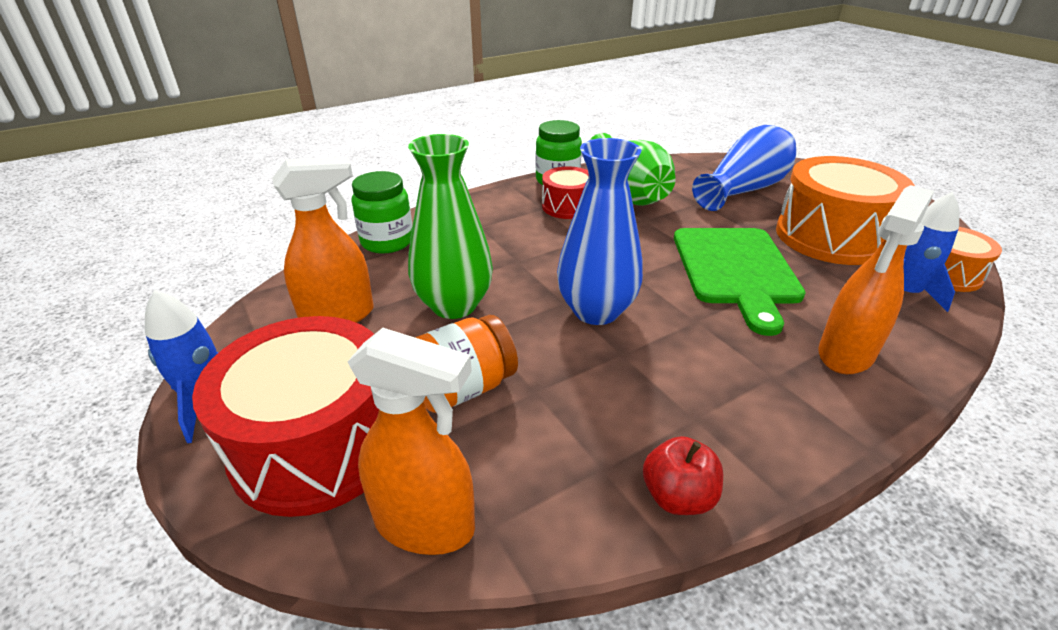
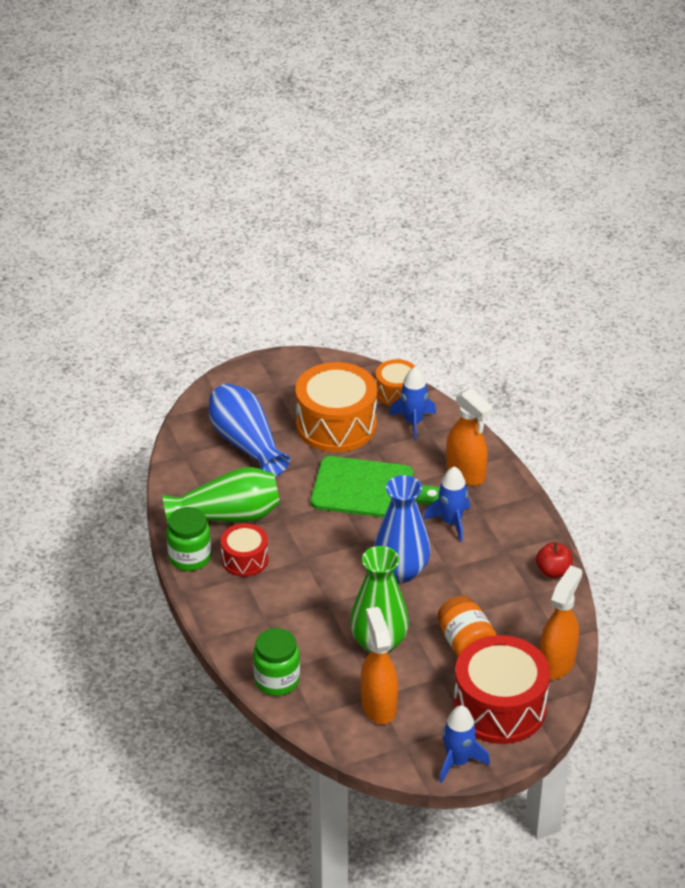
camera: 80 degrees left, 5 degrees up
none -> blue rocket [423,466,470,542]

